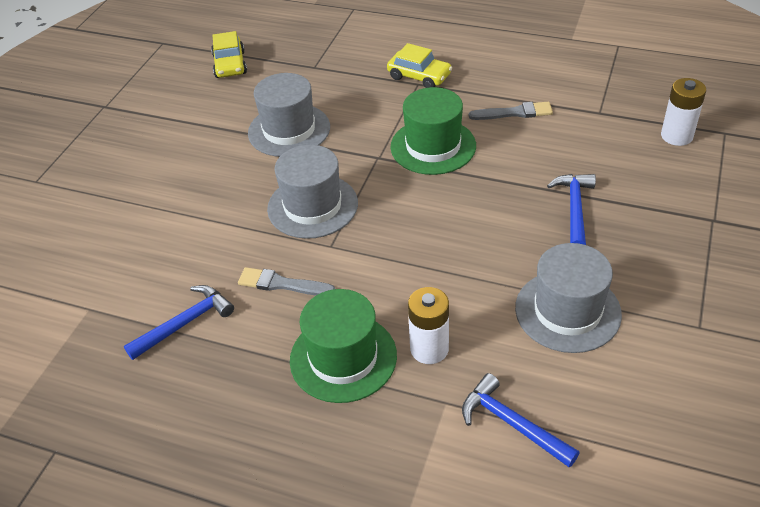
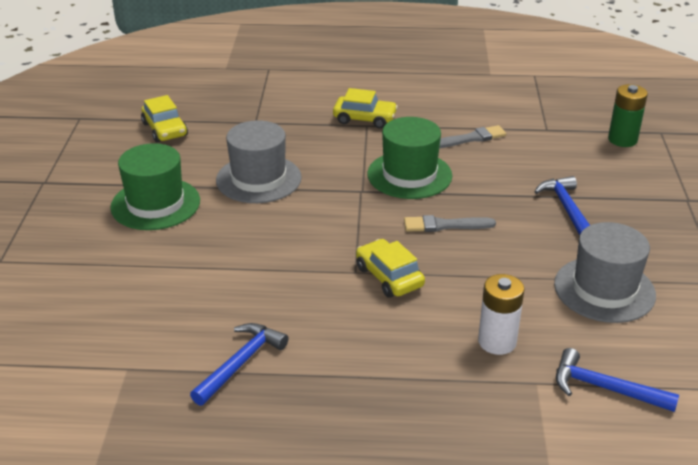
camera: 20 degrees left, 10 degrees down
grey brush [238,267,336,296] -> grey brush moved to [404,215,496,232]
grey hat [267,145,358,239] -> none
green hat [290,289,397,403] -> green hat moved to [110,143,200,230]
white battery [661,78,706,146] -> green battery [608,84,648,147]
none -> yellow car [356,239,425,298]

